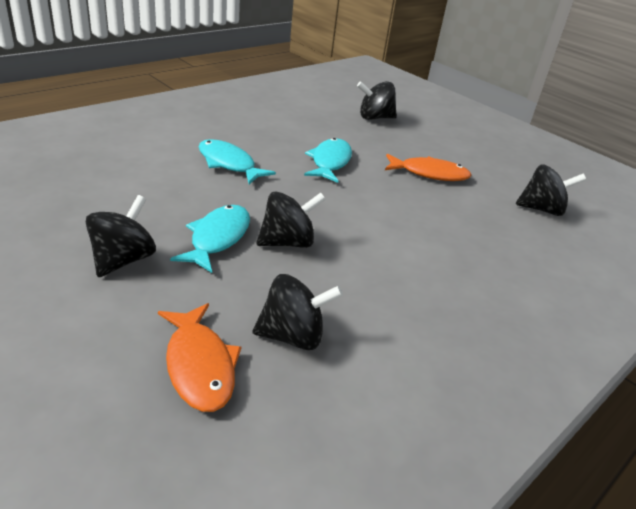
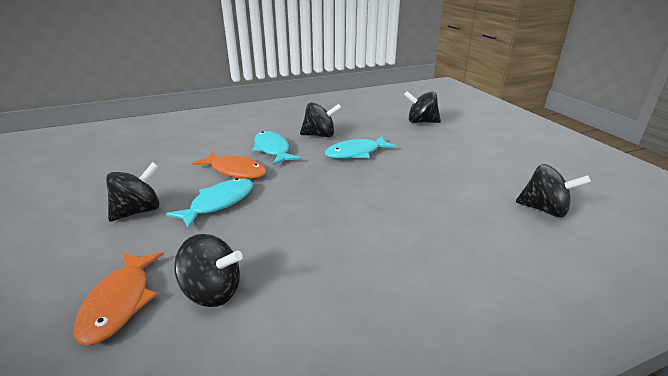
camera: 25 degrees right, 5 degrees down
black spinning top [257,191,326,248] -> black spinning top moved to [300,102,341,137]
turquoise fish [304,138,352,183] -> turquoise fish turned 150 degrees counterclockwise [325,136,397,159]
orange fish [385,154,471,181] -> orange fish moved to [192,152,267,179]

